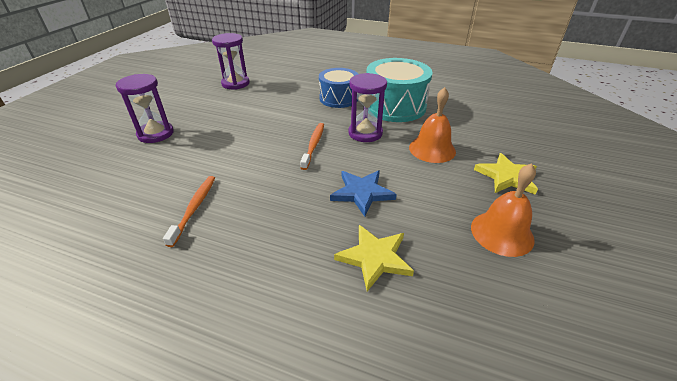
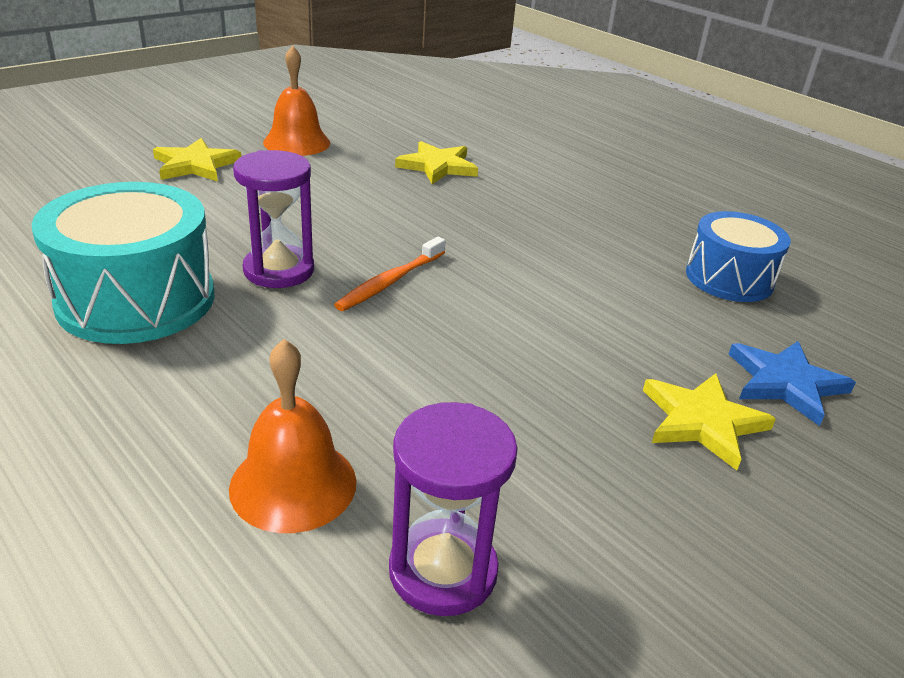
camera: 155 degrees left, 5 degrees down
purple hourglass [116,74,174,143] -> yellow star [643,373,776,470]
orange toothbrush [163,176,215,247] -> none
blue drum [319,68,358,108] -> blue drum moved to [686,211,791,302]
blue star [330,171,397,217] -> blue star moved to [729,341,856,426]
orange bell [409,87,456,163] -> orange bell moved to [229,339,356,533]

